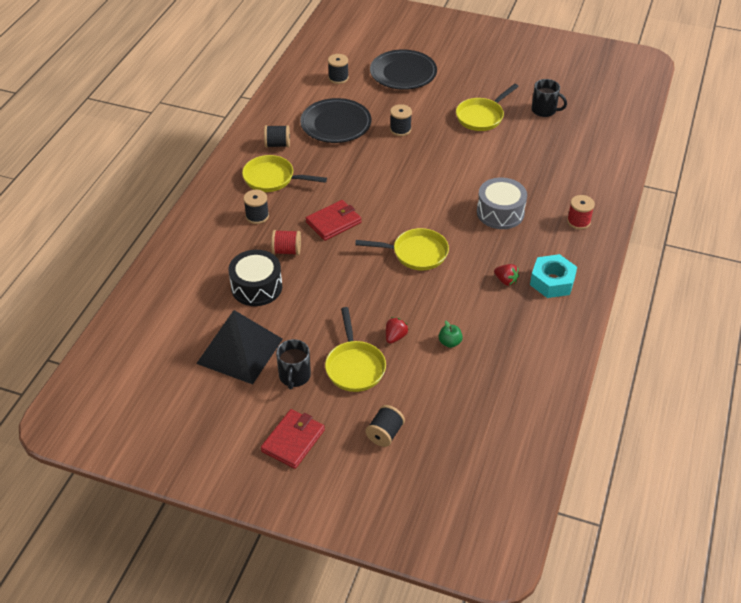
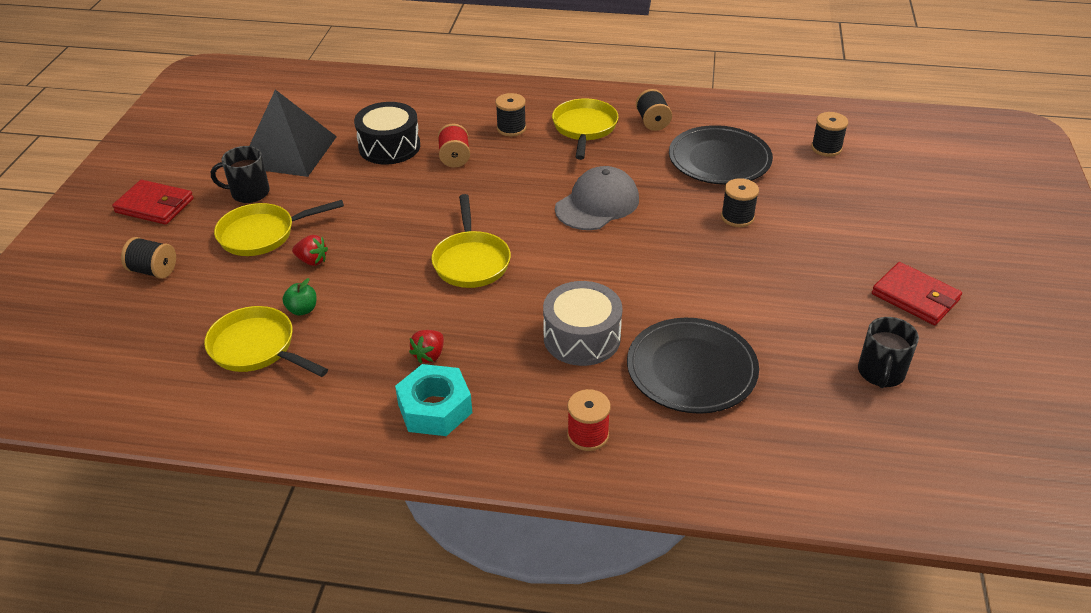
camera: 80 degrees right, 5 degrees down
red wallet [306,200,361,241] -> red wallet moved to [872,262,962,325]
black plate [370,49,437,90] -> black plate moved to [627,318,759,414]
yellow pan [456,84,519,131] -> yellow pan moved to [204,306,328,377]
none -> grey cap [555,166,639,230]

